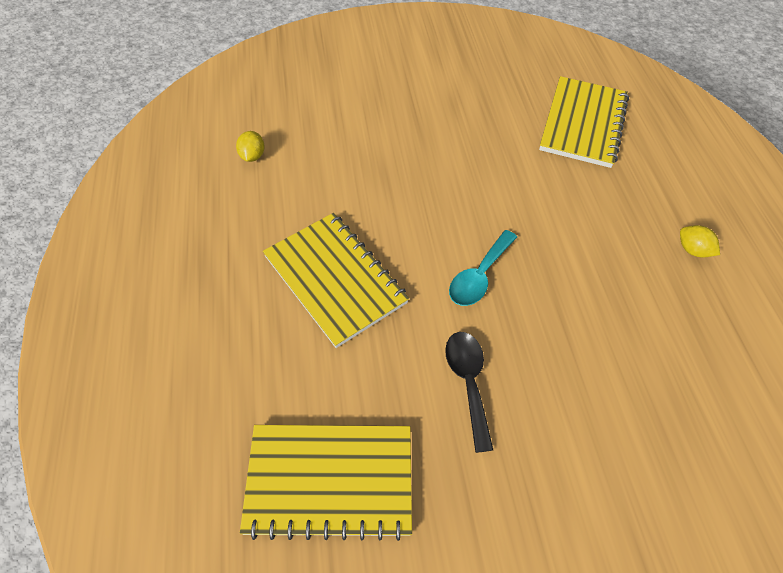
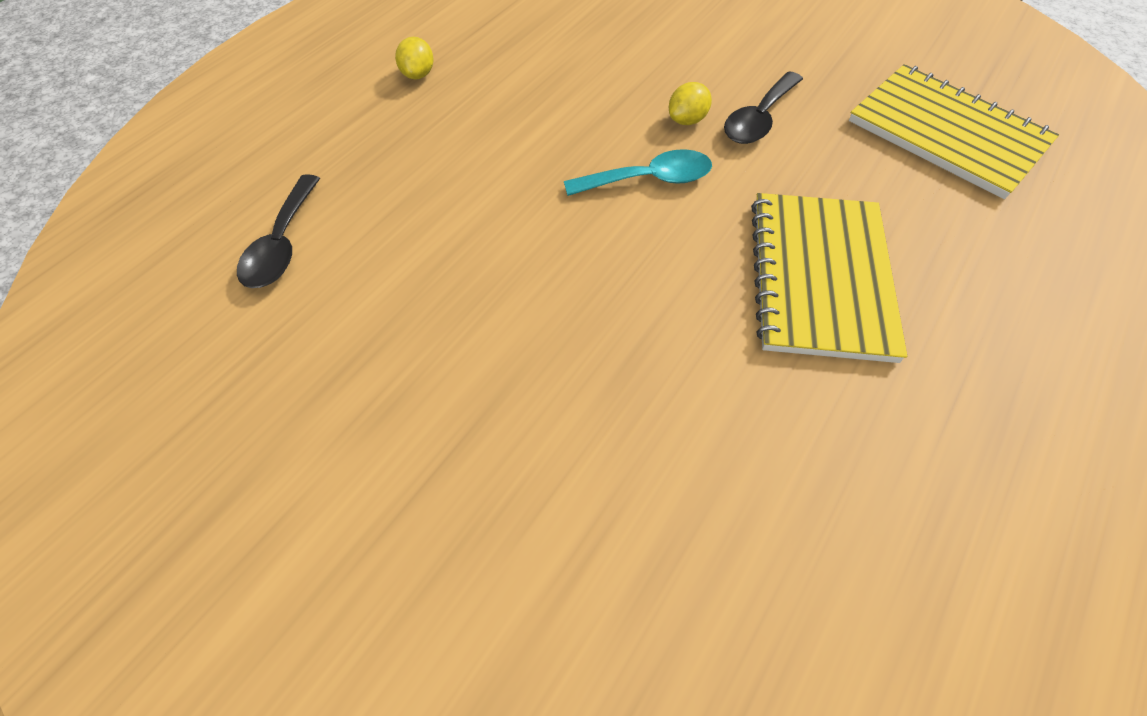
camera: 135 degrees left, 0 degrees up
yellow lemon [236,131,265,162] -> yellow lemon moved to [669,82,712,125]
yellow notebook [539,76,629,168] -> black spoon [237,174,320,288]

